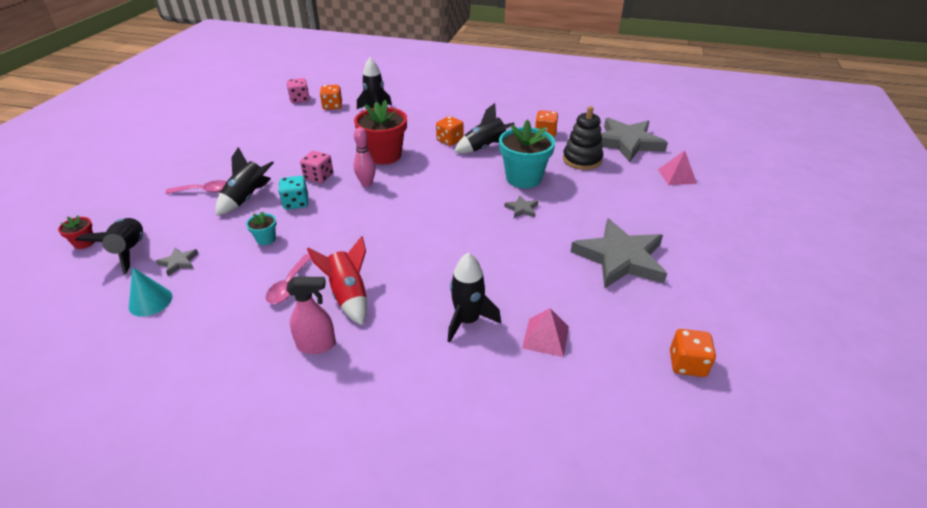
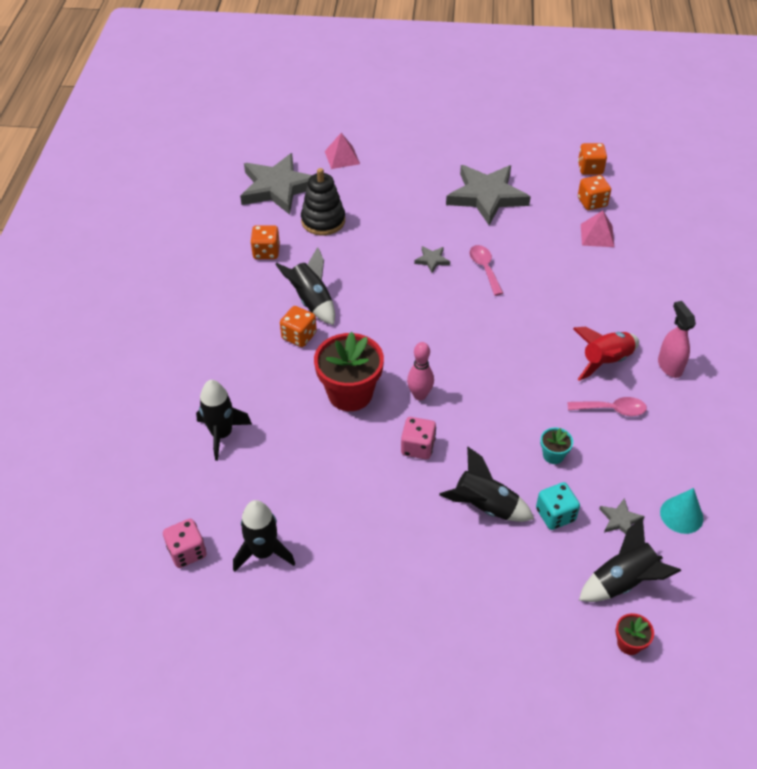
camera: 100 degrees left, 10 degrees up
pink spoon [165,180,227,194] -> pink spoon moved to [470,245,503,296]
turquoise dice [279,176,308,210] -> turquoise dice moved to [536,482,580,530]
orange dice [320,85,342,110] -> orange dice moved to [578,175,611,210]
black rocket [448,252,501,342] -> black rocket moved to [233,500,295,572]
turquoise flower pot [499,119,555,188] -> none

